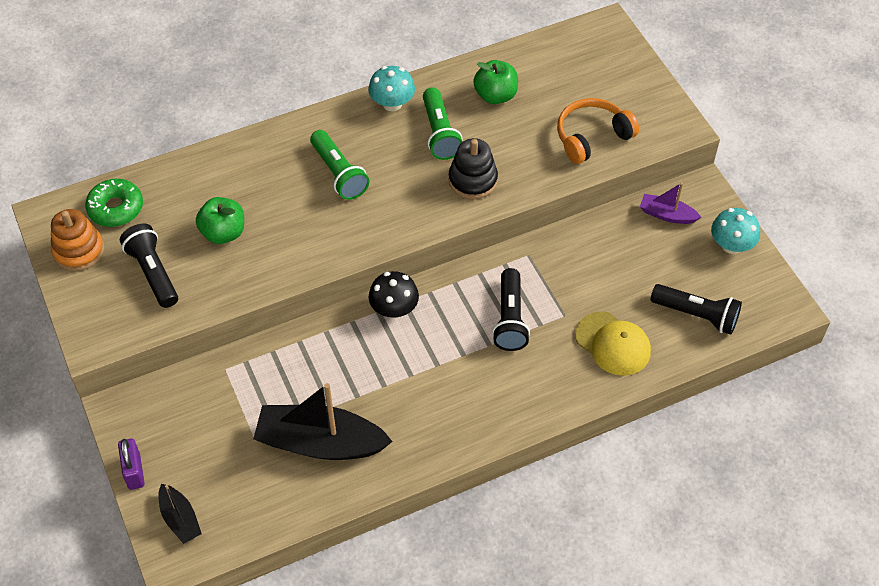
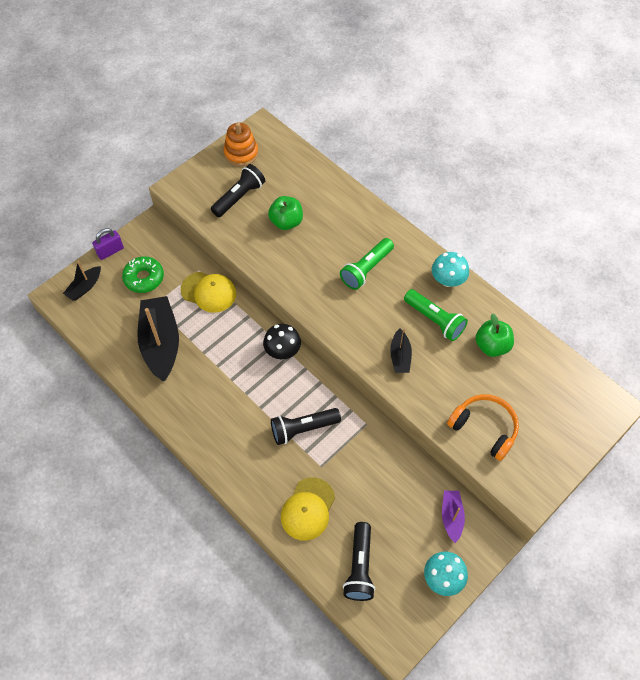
camera: 70 degrees right, 5 degrees up
green donut [85,179,143,227] -> green donut moved to [122,256,164,293]
green flashlight [423,87,463,160] -> green flashlight turned 105 degrees counterclockwise [404,289,468,341]
black stacking toy [449,138,498,199] -> black boat [390,329,412,373]
none -> yellow cap [181,272,236,313]

